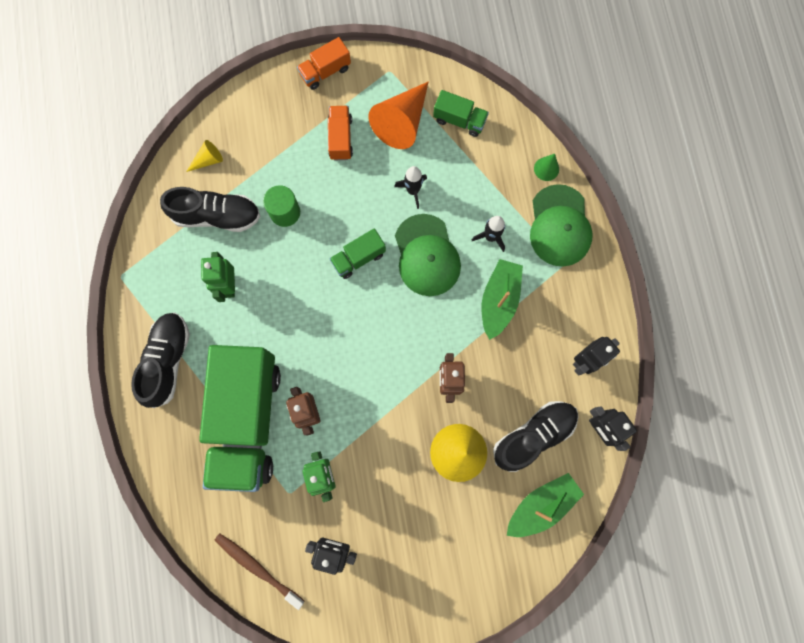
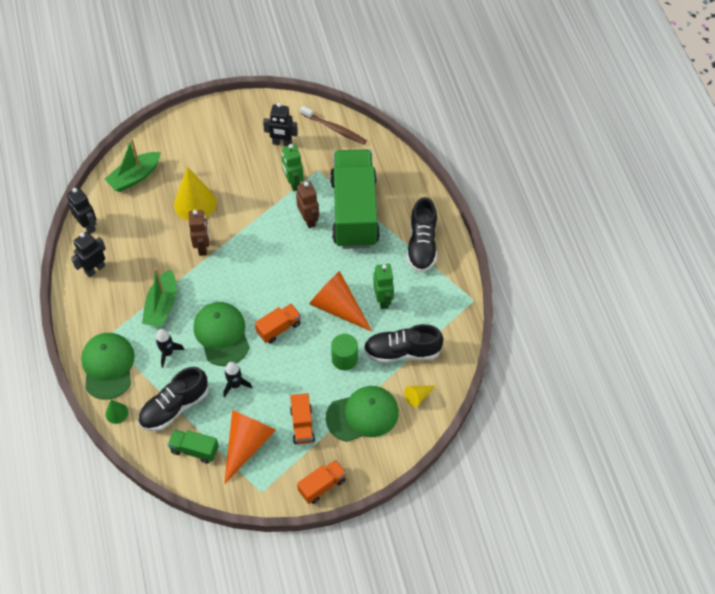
camera: 175 degrees right, 20 degrees down
green truck [329,228,386,279] -> orange truck [255,304,301,344]
black shoe [493,401,579,472] -> black shoe moved to [138,367,209,431]
none -> orange cone [309,271,373,332]
none -> green cap [326,386,399,442]

